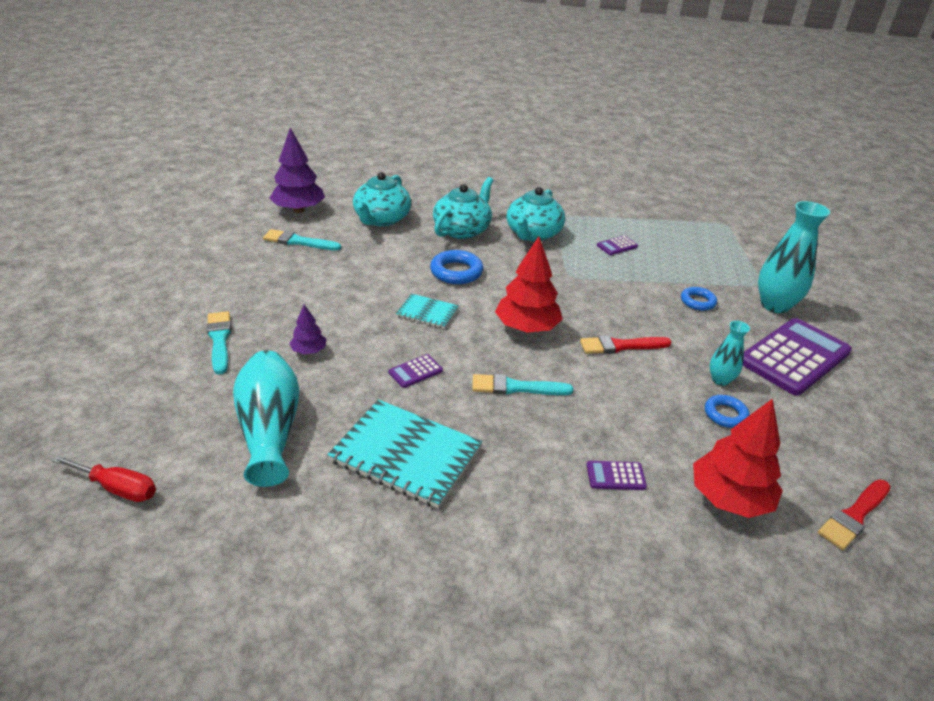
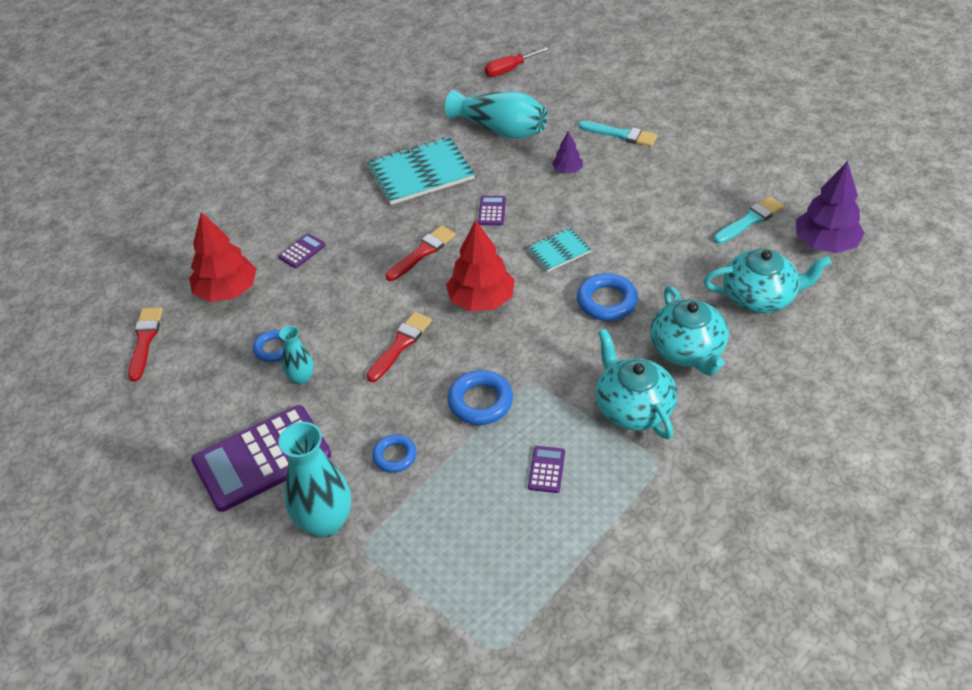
camera: 135 degrees right, 10 degrees up
turquoise teapot [353,172,411,226] -> turquoise teapot turned 120 degrees clockwise [704,249,832,313]
turquoise brush [472,374,574,395] -> red brush [385,225,456,281]
purple calculator [743,318,852,396] -> purple calculator turned 60 degrees clockwise [191,405,331,512]
none -> blue ring [447,370,513,425]

